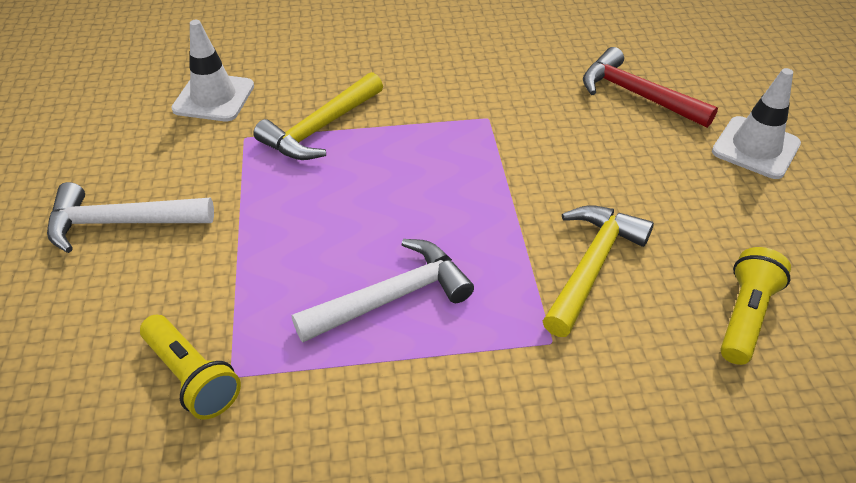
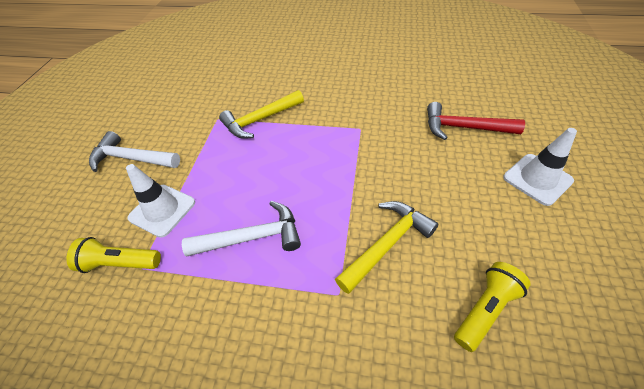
camera: 20 degrees right, 5 degrees up
yellow flashlight [140,315,241,420] -> yellow flashlight turned 120 degrees clockwise [66,237,161,273]
white traffic cone [171,20,254,121] -> white traffic cone moved to [126,164,195,238]
red hammer [583,47,718,128] -> red hammer turned 45 degrees counterclockwise [427,102,525,140]

